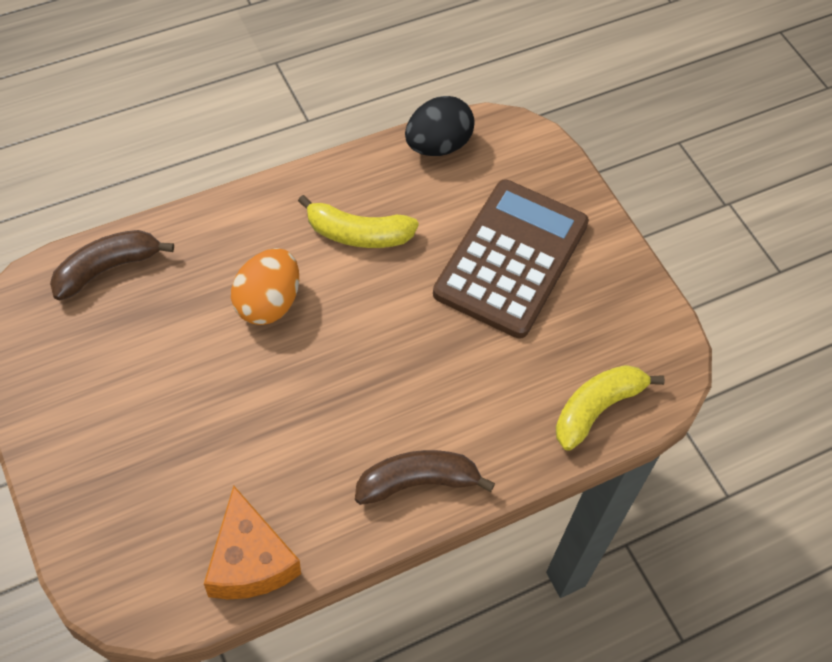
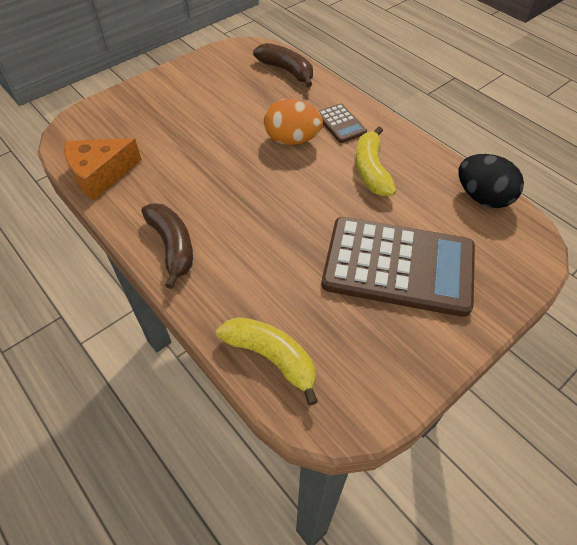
camera: 80 degrees right, 5 degrees down
none -> brown calculator [318,103,367,143]

